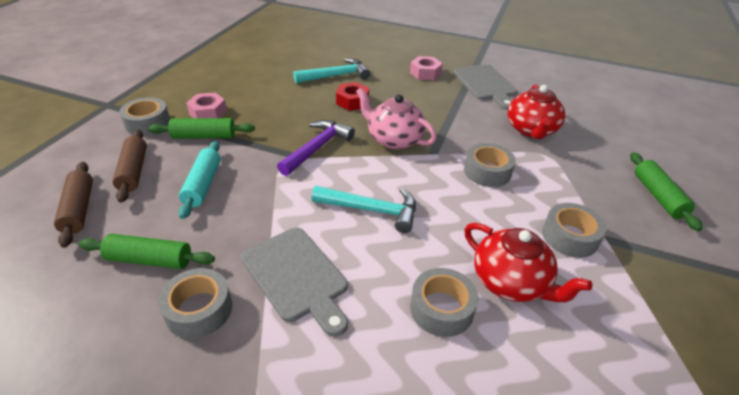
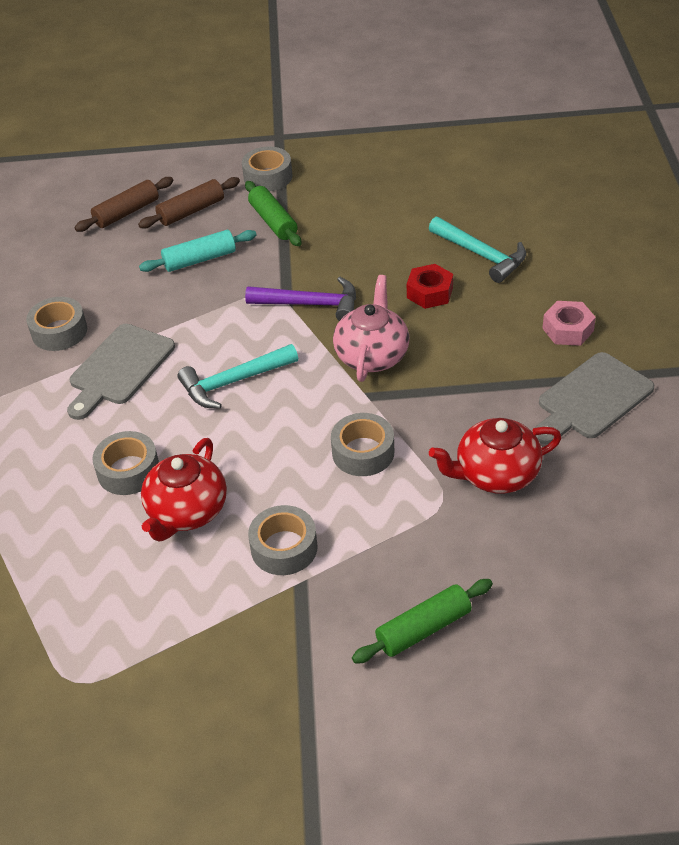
camera: 70 degrees right, 5 degrees up
green rolling pin [79,234,215,269] -> none
pink nut [186,92,227,118] -> none
turquoise hammer [311,186,416,233] -> turquoise hammer turned 75 degrees clockwise [177,344,298,409]

